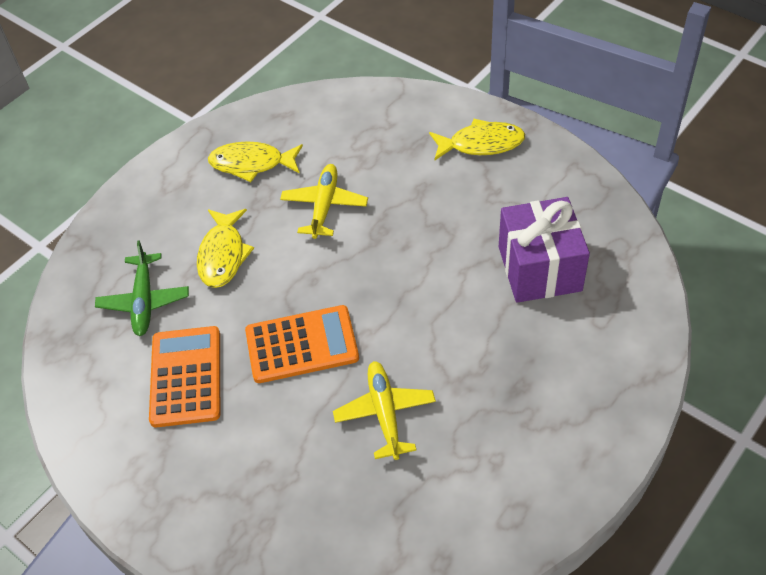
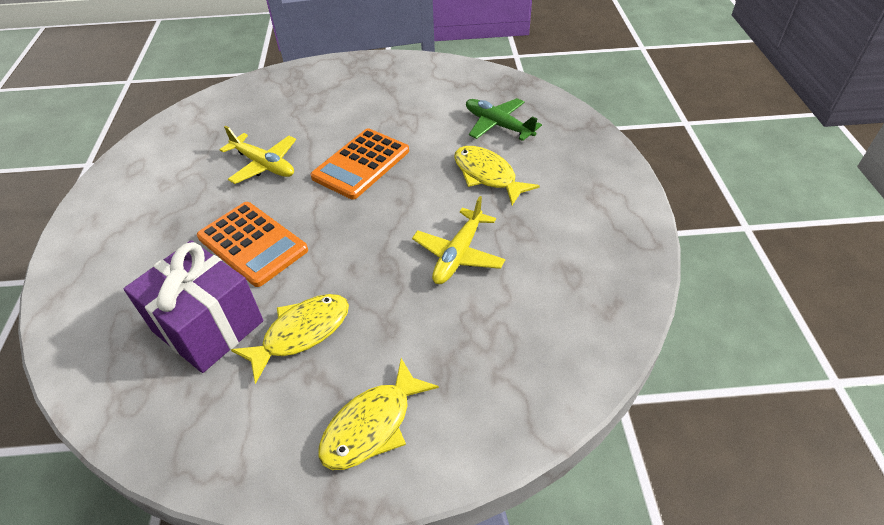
camera: 135 degrees right, 5 degrees down
orange calculator [149,326,220,428] -> orange calculator moved to [197,202,308,287]
yellow fish [208,141,303,182] -> yellow fish moved to [231,294,349,384]
yellow plane [280,164,368,239] -> yellow plane turned 60 degrees clockwise [412,196,505,284]

